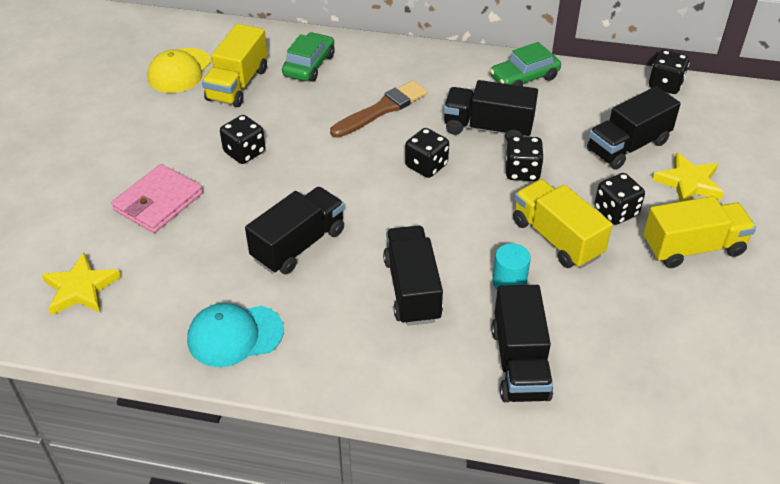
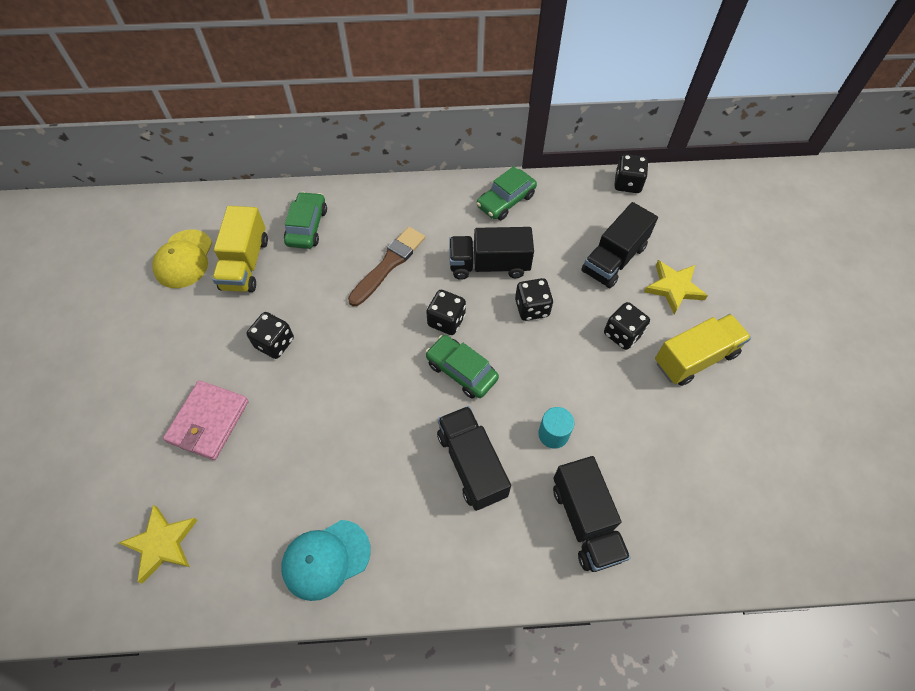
camera: 15 degrees left, 15 degrees up
black truck [245,187,344,274] -> none
yellow truck [513,179,612,268] -> none
none -> green car [425,335,499,398]

